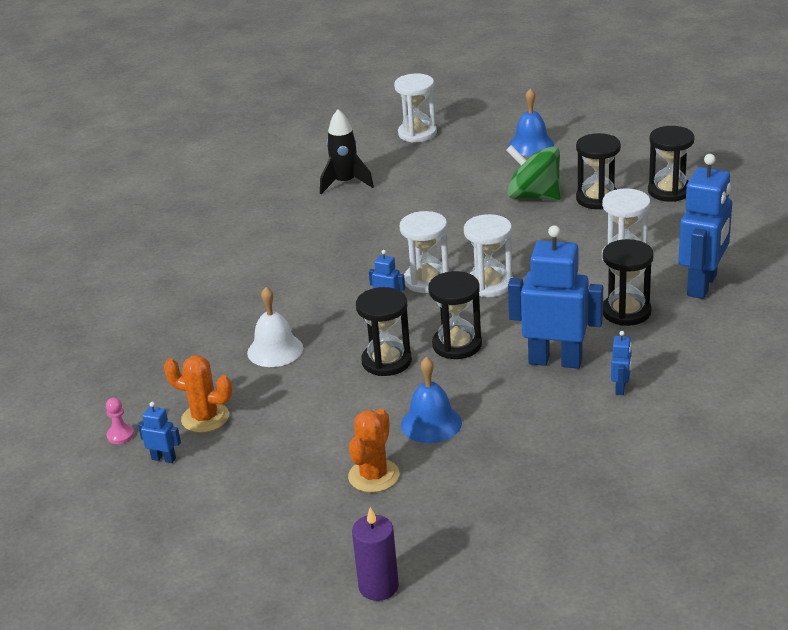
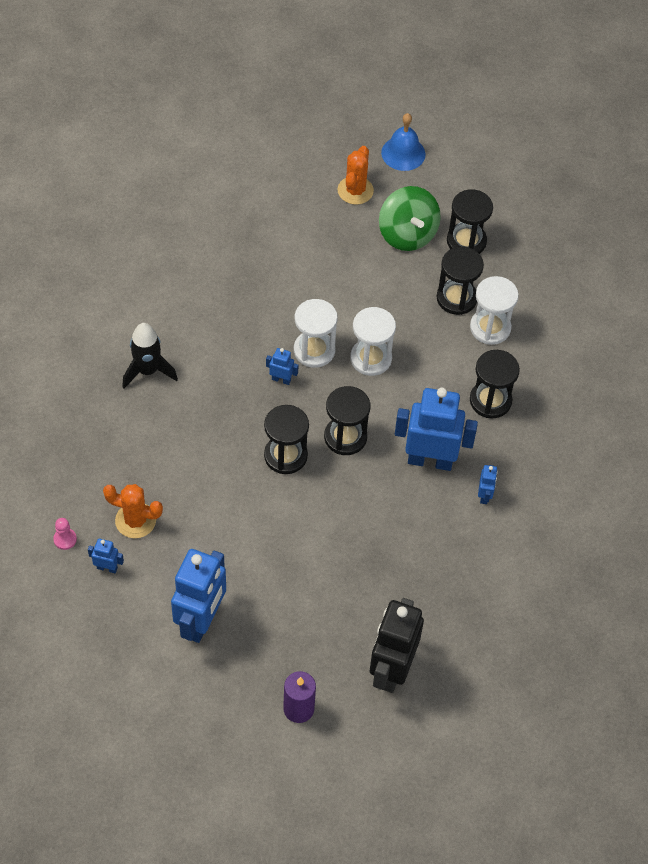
camera: 10 degrees left, 25 degrees up
white bell [247,287,303,367] -> none
black rocket [320,109,374,194] -> black rocket moved to [122,323,178,389]
orange cactus [348,409,399,493] -> orange cactus moved to [338,146,374,205]
white hourglass [394,74,437,143] -> none
blue bell [401,357,462,443] -> none
green spinning top [506,145,561,200] -> green spinning top turned 135 degrees counterclockwise [379,186,441,251]
black hourglass [648,126,695,202] -> black hourglass moved to [437,247,484,315]
blue robot [678,154,732,299] -> blue robot moved to [171,549,226,643]
none -> black robot [370,598,424,693]

